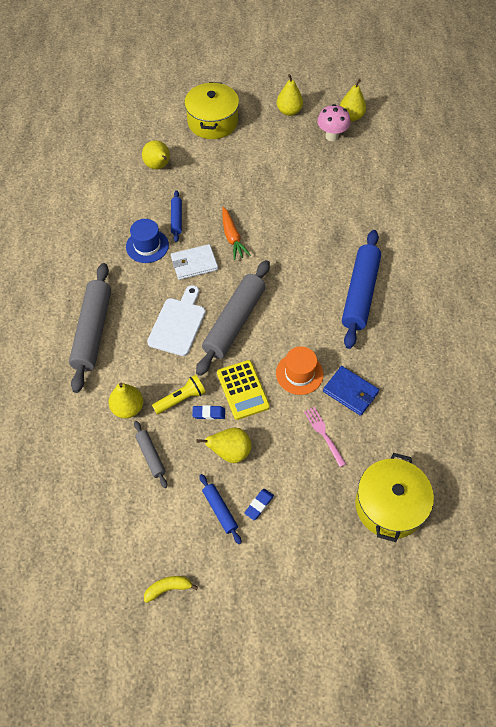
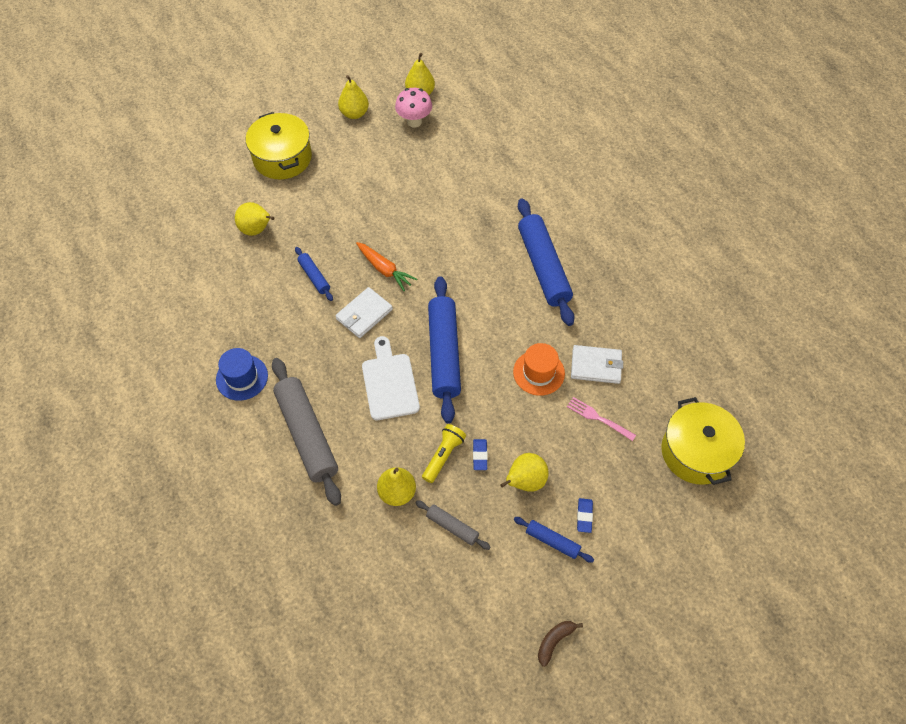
camera: 30 degrees left, 0 degrees up
blue hat [126,219,169,263] -> blue hat moved to [216,348,268,401]
yellow banana [144,576,198,603] -> brown banana [538,621,583,667]
blue eraser [192,405,225,419] -> blue eraser turned 60 degrees counterclockwise [473,439,488,470]
grey rolling pin [196,260,270,376] -> blue rolling pin [428,276,461,423]
yellow calculator [217,360,270,420] -> none
blue wallet [323,366,379,416] -> white wallet [571,345,623,384]

